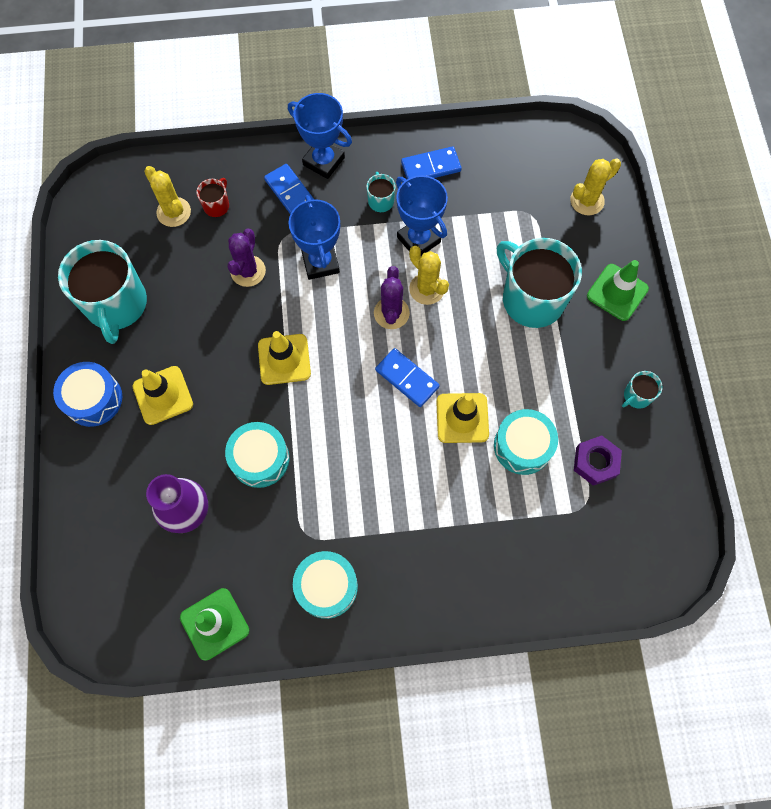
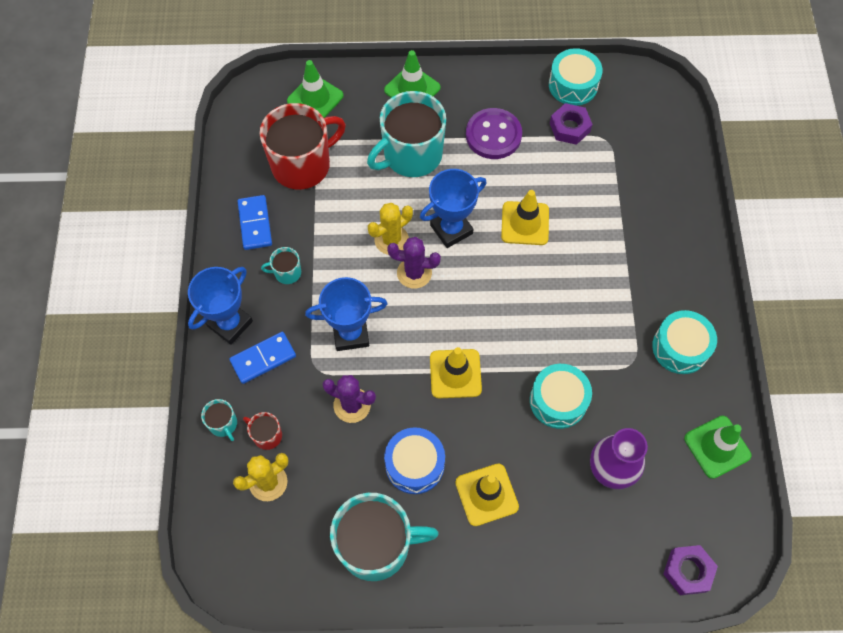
camera: 85 degrees left, 5 degrees down
blue drum [53,362,122,427] -> blue drum moved to [384,427,445,494]
blue domino [375,348,440,407] -> none
blue trophy [396,175,448,256] -> blue trophy moved to [420,169,486,248]
turquoise drum [494,409,558,475] -> turquoise drum moved to [549,48,603,106]
yellow cactus [570,158,621,215] -> green traffic cone [287,60,344,118]
turquoise mug [622,371,662,409] -> turquoise mug moved to [201,399,237,441]
none -> red mug [260,103,346,190]
none -> purple button [466,108,522,159]
none -> purple nut [663,545,718,595]

